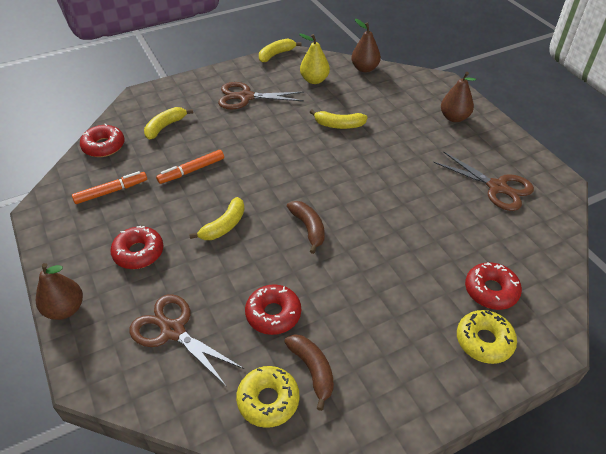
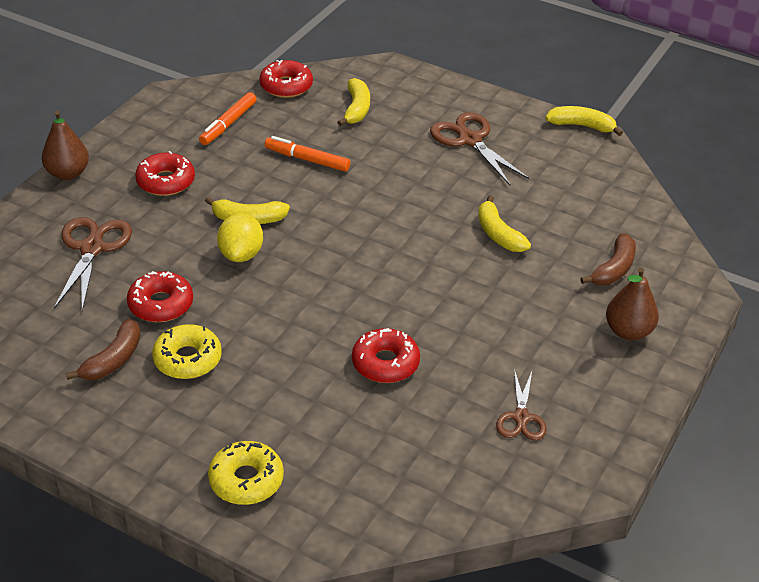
camera: 55 degrees right, 5 degrees down
orange marker [72,171,147,204] -> orange marker turned 90 degrees clockwise [199,92,257,145]
yellow banana [144,107,193,140] -> yellow banana turned 90 degrees clockwise [337,78,370,126]
yellow donut [236,366,299,428] -> yellow donut moved to [152,324,222,379]
brown banana [287,201,325,254] -> brown banana moved to [580,233,636,285]
yellow pear [299,33,330,84] -> none
brown pear [351,19,381,72] -> none
brown scissors [433,151,534,211] -> brown scissors [496,369,546,441], size x0.62
red donut [465,262,522,310] -> red donut moved to [352,328,420,383]
none -> yellow lemon [217,213,263,262]

